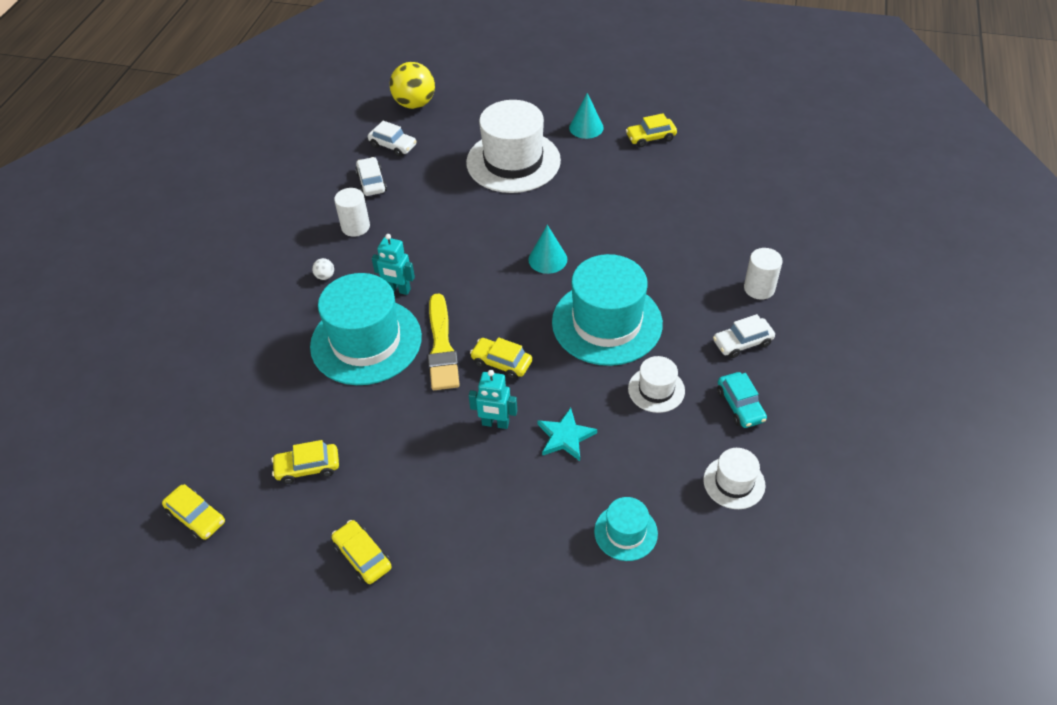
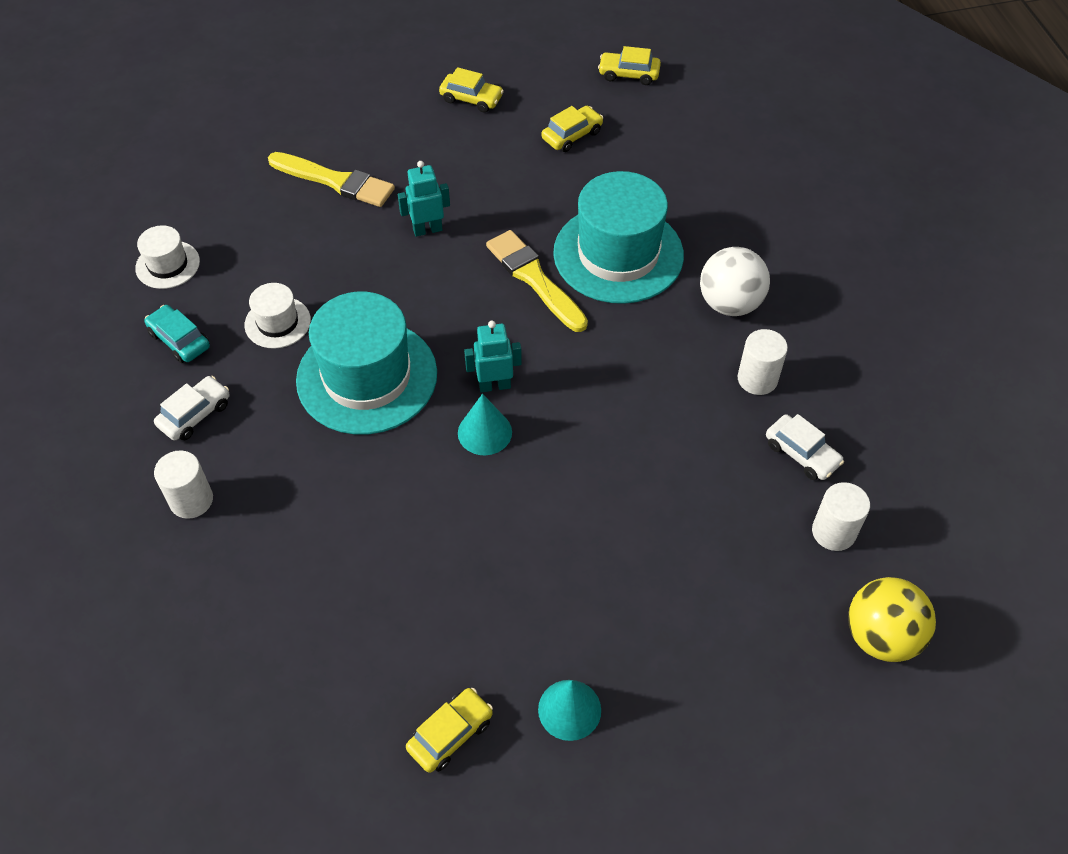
camera: 150 degrees right, 5 degrees up
white ball [312,258,334,280] -> white ball [700,247,770,316], size x2.46
white car [368,121,417,157] -> white cylinder [812,482,870,551]
turquoise robot [372,234,415,295] -> turquoise robot moved to [464,321,522,392]
white hat [466,100,561,193] -> none
yellow car [470,337,532,379] -> none
turquoise star [537,408,597,461] -> none
turquoise hat [594,497,658,561] -> none
none -> yellow brush [268,152,395,207]

